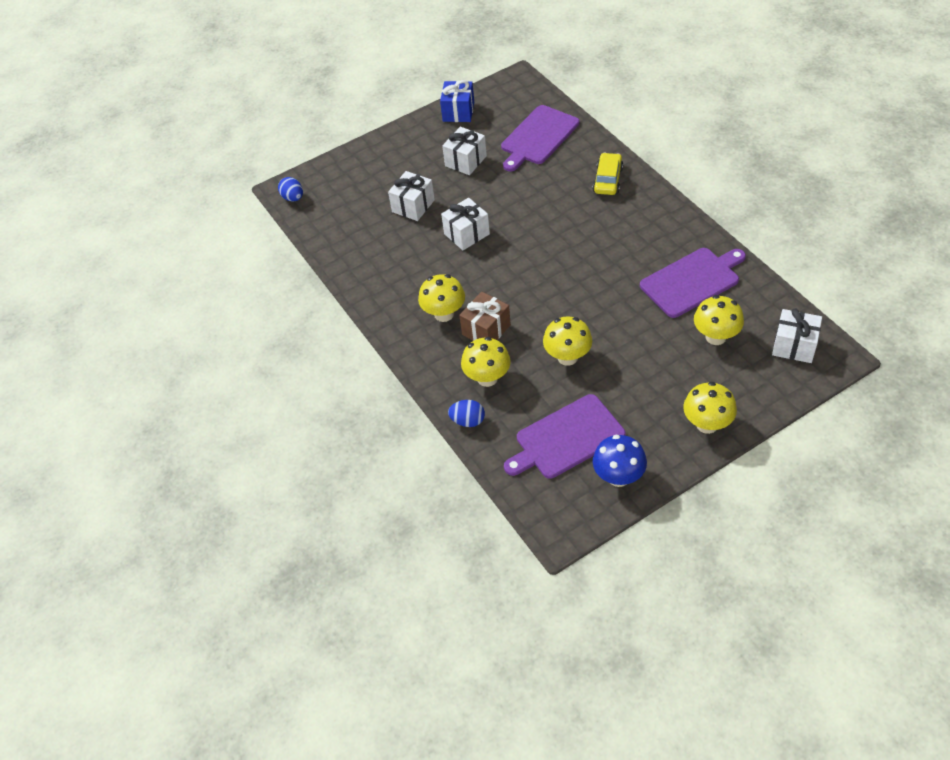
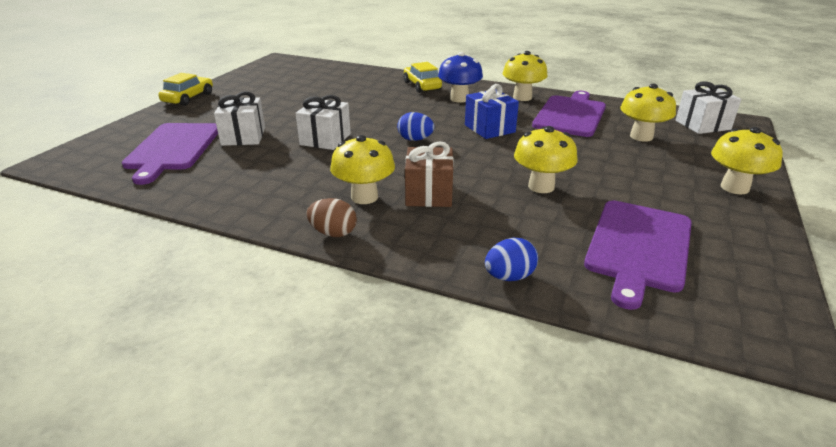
camera: 40 degrees left, 20 degrees down
blue egg [278,177,303,202] -> blue egg moved to [397,112,435,141]
blue gift [440,80,474,122] -> blue gift moved to [465,84,519,139]
white gift [442,127,487,175] -> none
yellow mushroom [461,337,511,387] -> yellow mushroom moved to [503,51,548,101]
purple cutting board [501,105,579,171] -> purple cutting board moved to [122,123,218,185]
blue mushroom [593,435,647,487] -> blue mushroom moved to [438,52,483,103]
none -> yellow car [158,73,213,106]
none -> brown egg [306,198,357,237]

